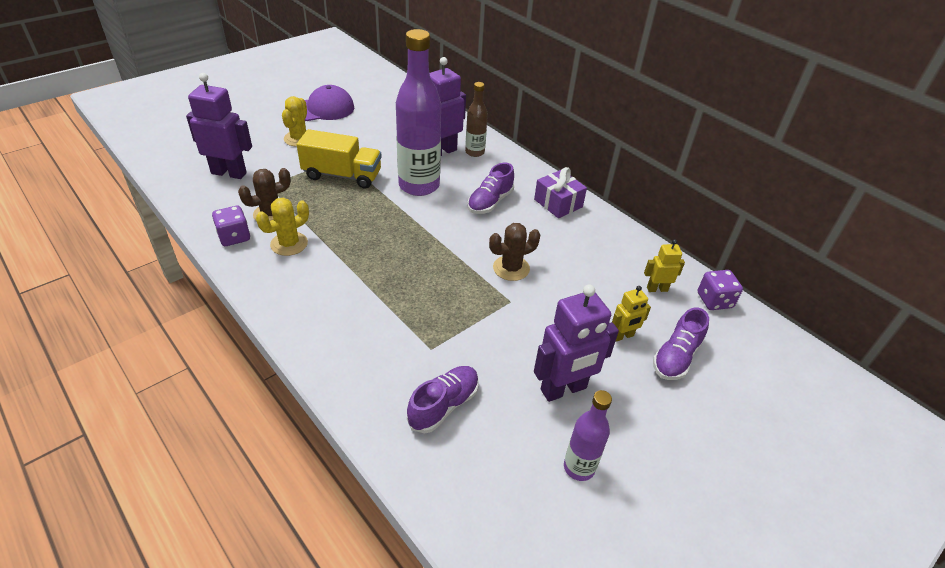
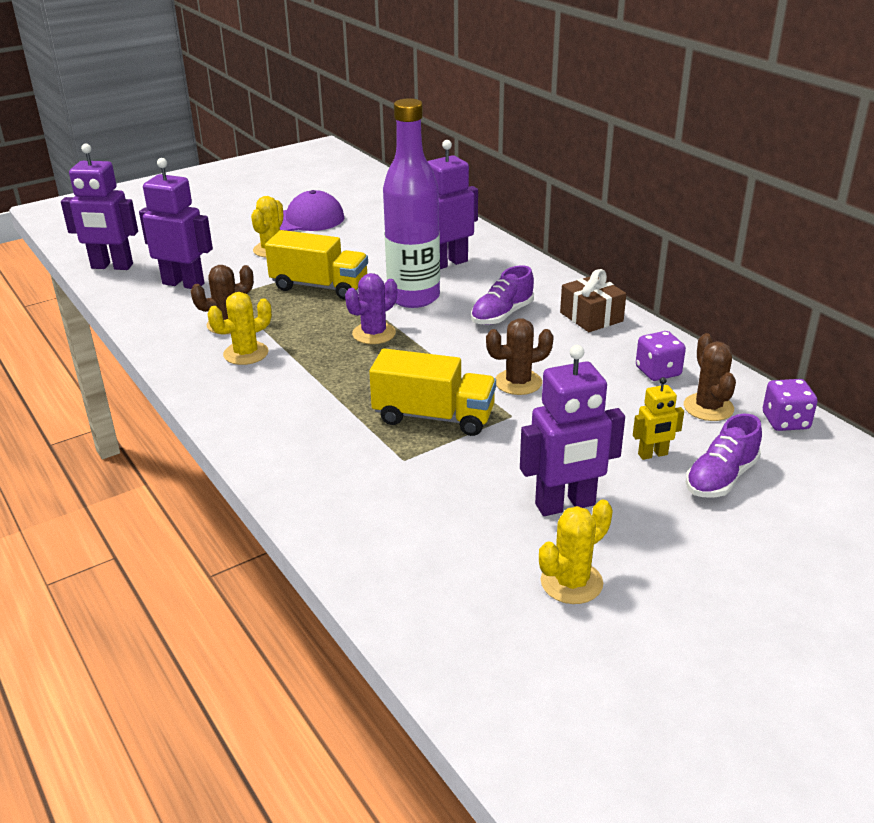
camera: 10 degrees right, 10 degrees down
purple dice [212,206,250,246] -> purple dice moved to [636,331,686,381]
purple shoe [407,366,479,433] -> none
brown bottle [465,82,488,157] -> none
purple gift [534,167,587,218] -> brown gift [560,269,626,332]
purple bottle [564,390,612,481] -> yellow cactus [539,500,613,604]
yellow robot [644,240,685,292] -> brown cactus [684,333,736,421]
none -> purple robot [61,144,138,270]
none -> purple cactus [345,273,397,344]
none -> yellow truck [369,348,496,436]

